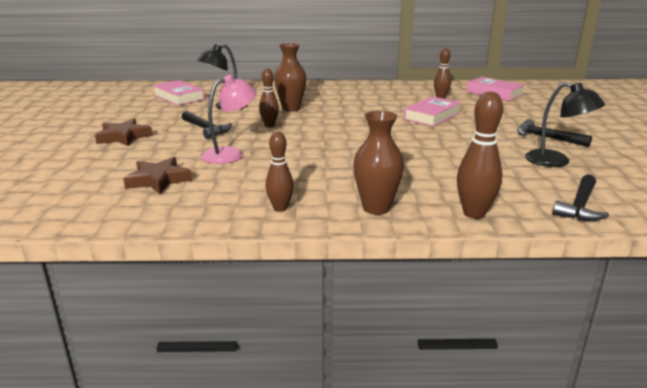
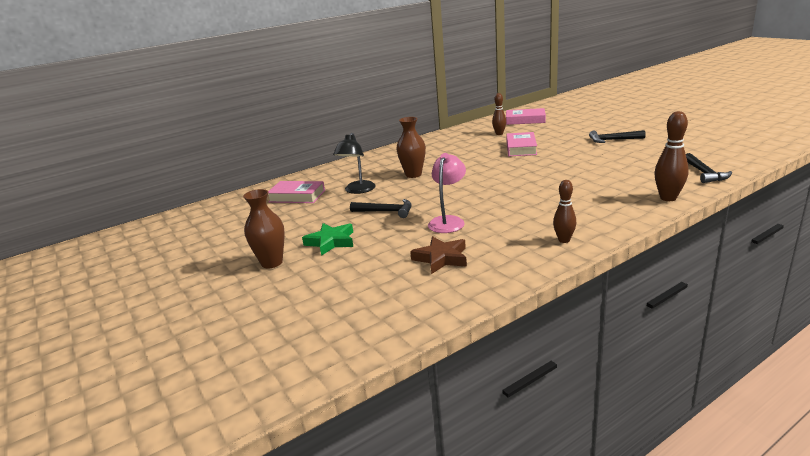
camera: 30 degrees left, 0 degrees up
brown star [95,119,153,146] -> green star [302,223,353,256]
brown bowling pin [259,69,279,127] -> none
brown vase [353,111,404,215] -> brown vase moved to [243,189,285,269]
black lamp [525,82,605,167] -> none

